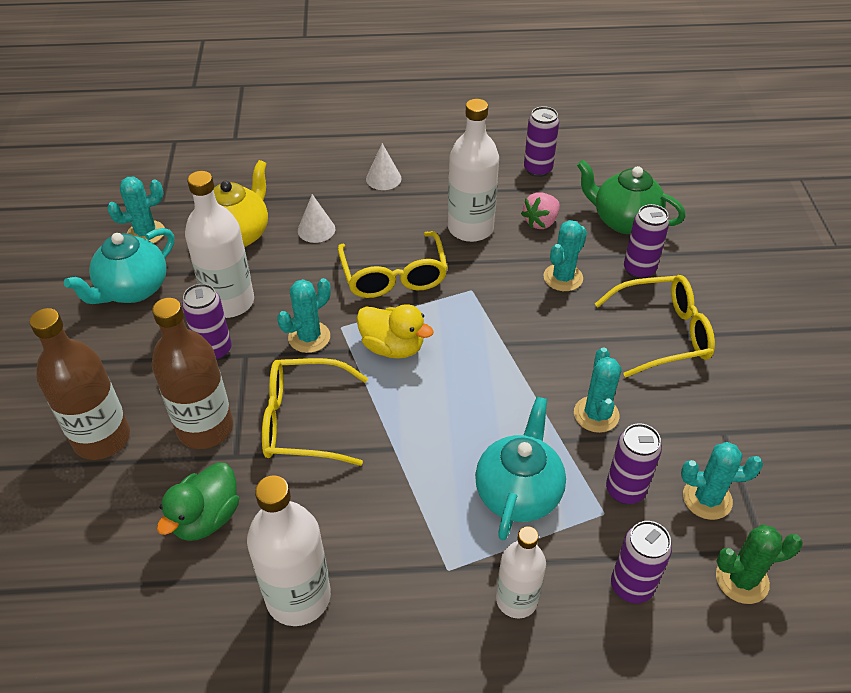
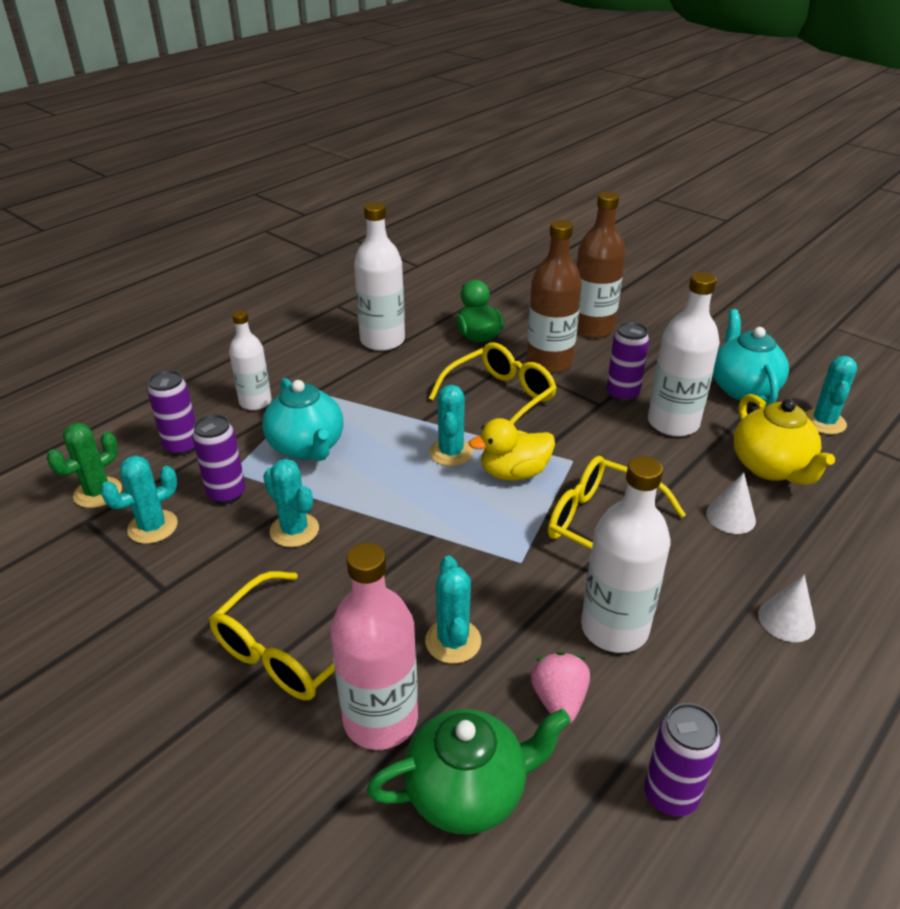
camera: 135 degrees right, 10 degrees down
turquoise cactus [277,278,331,353] -> turquoise cactus moved to [429,385,473,466]
purple can [624,204,669,279] -> pink bottle [330,543,418,750]

